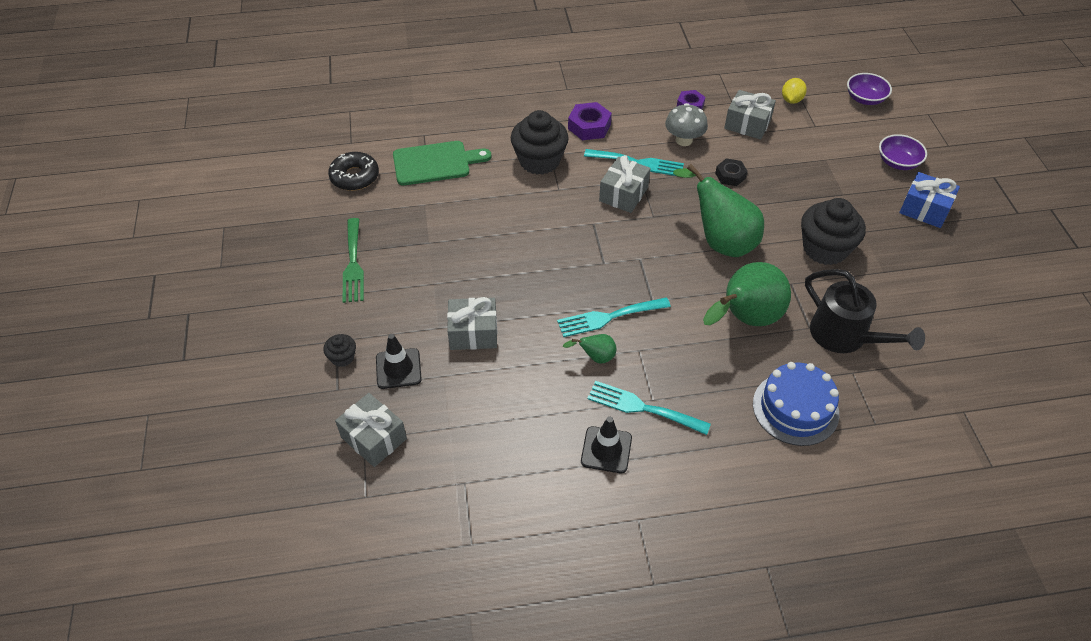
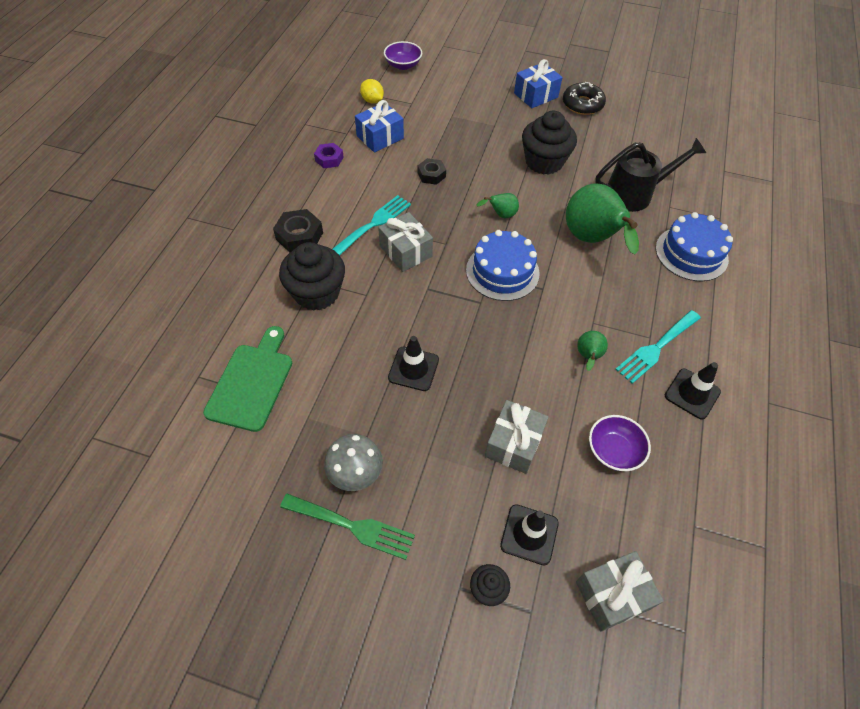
camera: 65 degrees left, 5 degrees up
black donut [328,152,379,191] -> black donut moved to [563,82,606,115]
turquoise fork [557,297,671,337] -> none
purple nut [568,102,612,140] -> black nut [273,209,323,253]
grey mushroom [665,103,708,146] -> grey mushroom moved to [324,434,383,491]
green pear [673,164,764,257] -> green pear [476,193,519,218], size x0.45
grey gift [724,90,776,140] -> blue gift [355,100,404,152]
purple bowl [879,134,927,170] -> purple bowl moved to [589,415,651,471]
none -> black traffic cone [388,336,439,391]
none -> blue cake [466,230,540,301]

